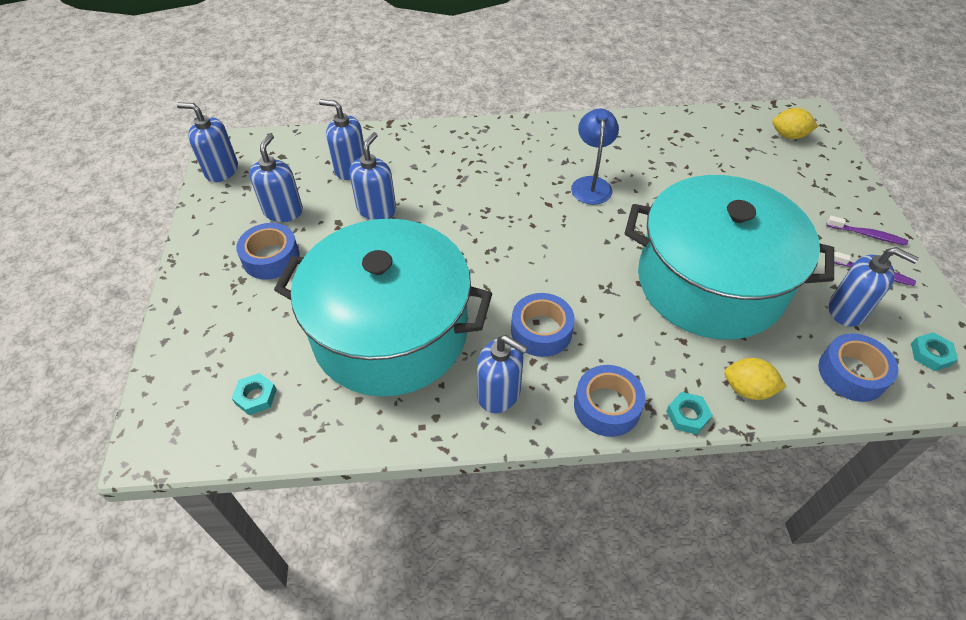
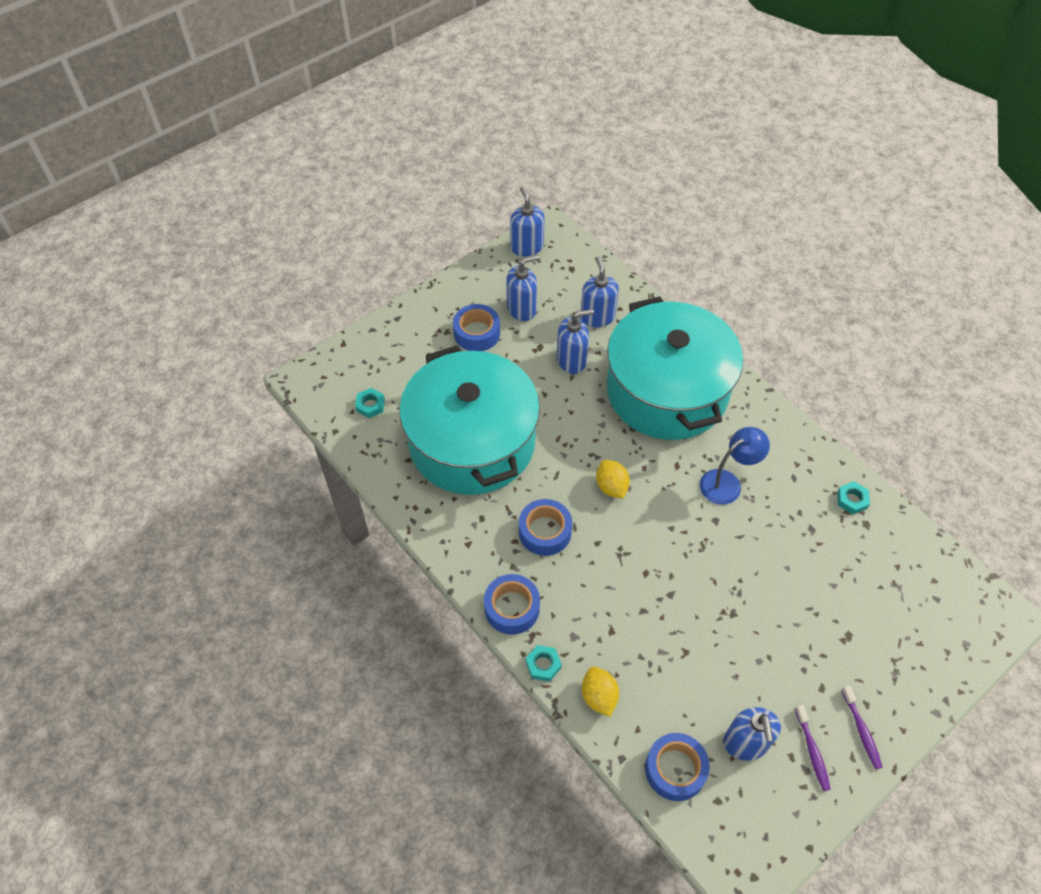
camera: 55 degrees right, 5 degrees up
blue soap dispenser [477,335,528,413] -> none
turquoise pot [625,175,834,340] -> turquoise pot moved to [607,296,743,440]
yellow lemon [772,108,818,139] -> yellow lemon moved to [596,460,630,499]
turquoise nut [911,332,958,371] -> turquoise nut moved to [837,481,870,514]

